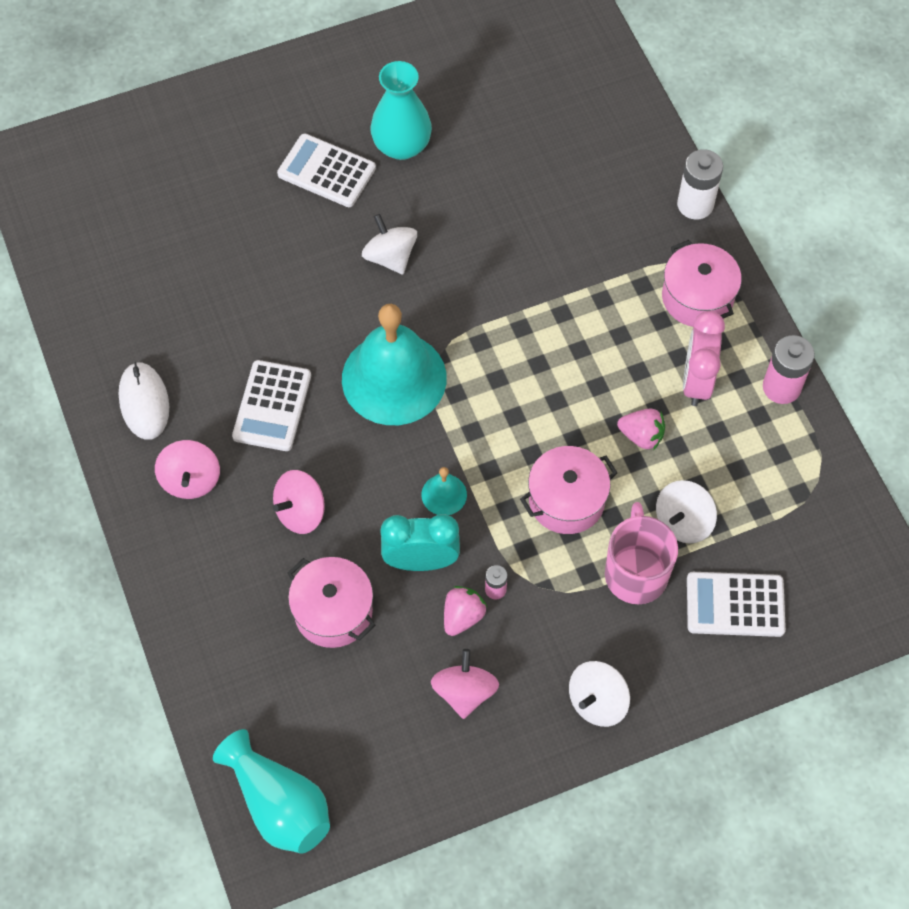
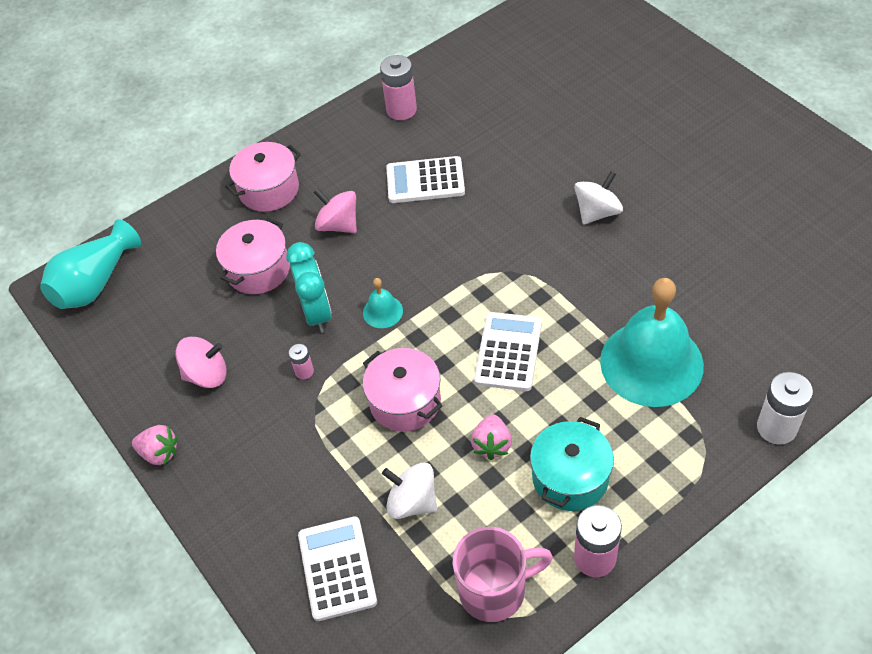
camera: 80 degrees right, 10 degrees down
white mouse [119,362,169,440] -> pink battery [380,55,417,120]
pink spinning top [155,440,220,499] -> none
white calculator [277,133,376,207] -> white calculator moved to [474,312,542,391]
turquoise bell [342,304,447,425] -> turquoise bell moved to [600,278,704,407]
turquoise vase [370,61,432,160] -> none
pink strawberry [444,586,487,636] -> pink strawberry moved to [132,425,178,465]
white spinning top [569,661,630,727] -> none
pink mug [605,502,678,604] -> pink mug moved to [453,527,553,622]
pink pot [662,240,742,327] -> pink pot moved to [225,142,301,212]
pink clock [683,311,725,406] -> turquoise pot [530,417,614,511]

